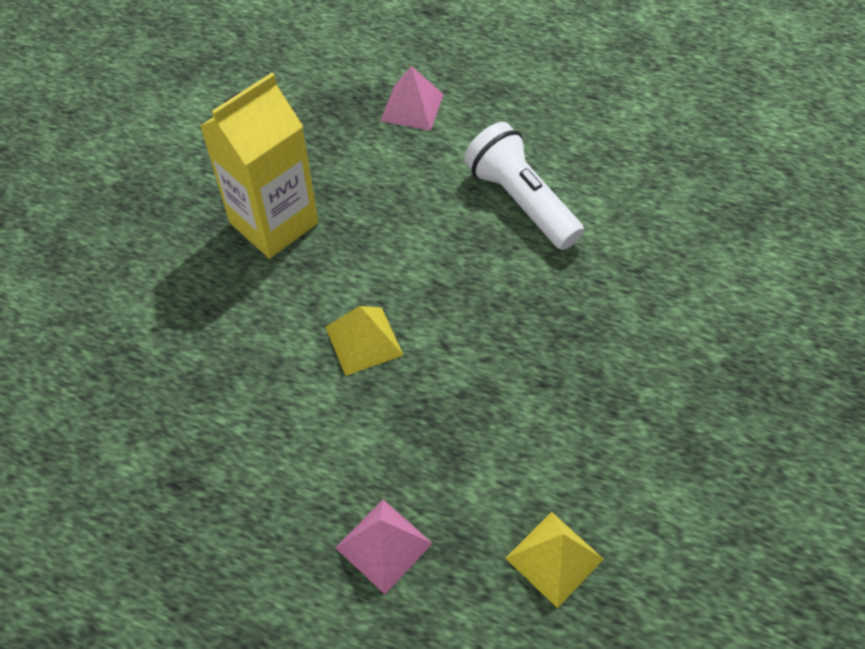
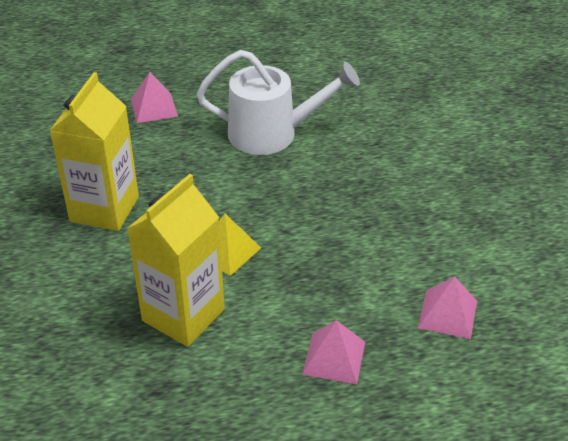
camera: 30 degrees left, 15 degrees down
white flashlight [464,122,584,250] -> white watering can [197,50,360,155]
yellow pyramid [505,512,604,609] -> pink pyramid [418,277,477,339]
none -> yellow carton [127,174,225,347]

